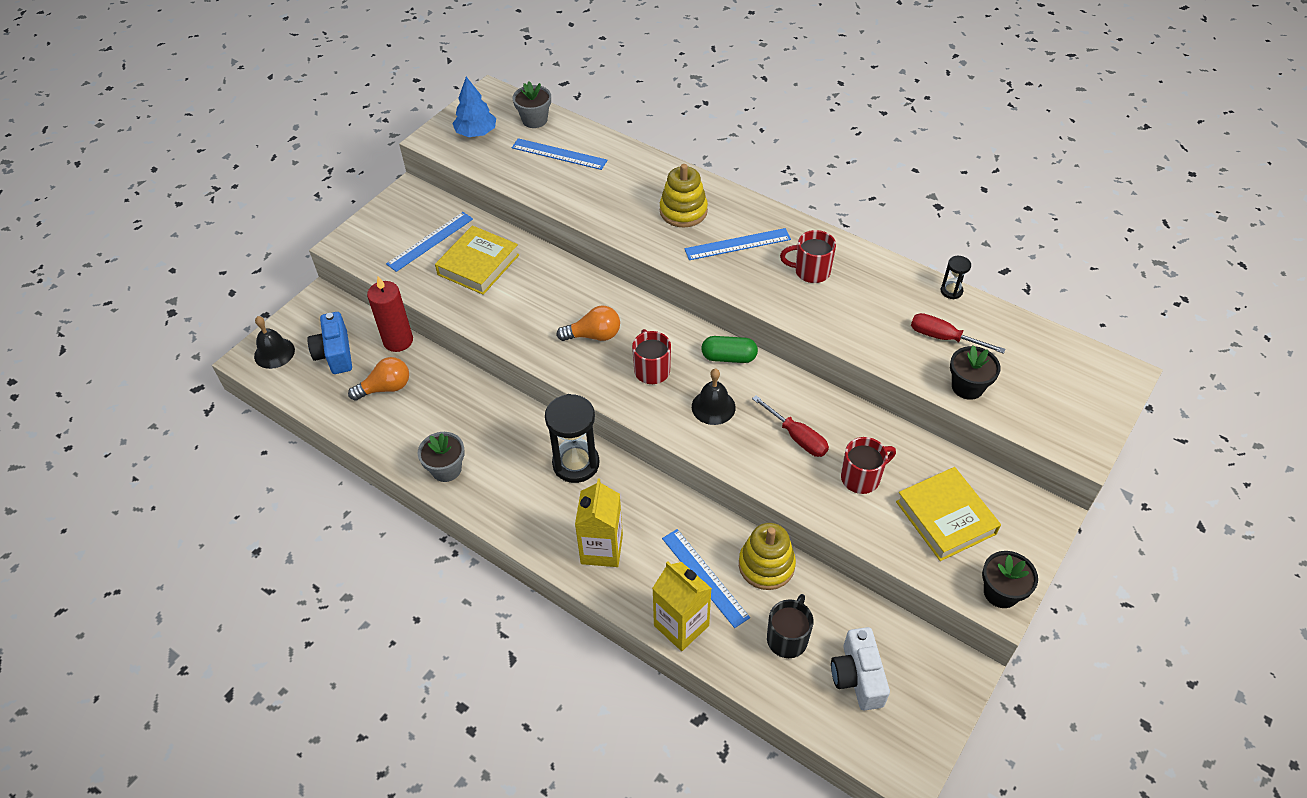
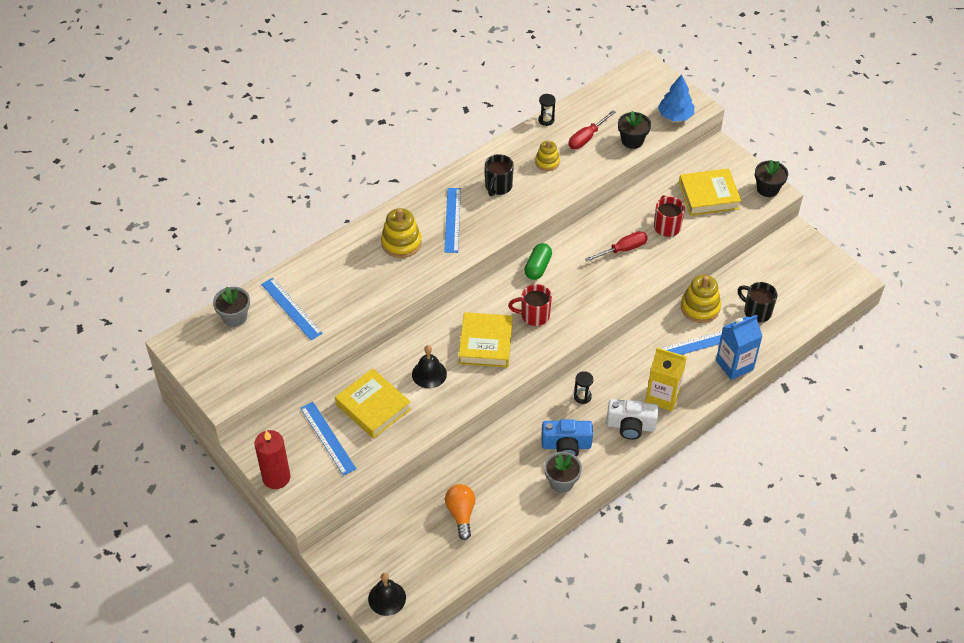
camera: 75 degrees left, 0 degrees up
blue camera [307,312,352,374] -> blue camera moved to [541,419,593,457]
red candle [367,276,413,352] -> red candle moved to [254,430,290,489]
blue tree [452,77,496,137] -> blue tree moved to [658,74,694,121]
blue ruler [512,138,607,170] -> blue ruler turned 75 degrees counterclockwise [261,278,323,340]
black hourglass [545,394,599,483] -> black hourglass [574,371,593,404], size x0.48
orange light bulb [556,305,620,341] -> yellow book [459,312,513,368]
yellow carton [652,561,712,651] -> blue carton [716,315,762,380]
black bell [692,369,736,425] -> black bell moved to [412,345,447,388]
red mug [780,230,836,283] -> black mug [485,154,514,196]
white camera [831,627,890,711] -> white camera moved to [606,399,659,440]
none -> yellow stacking toy [535,140,560,171]

